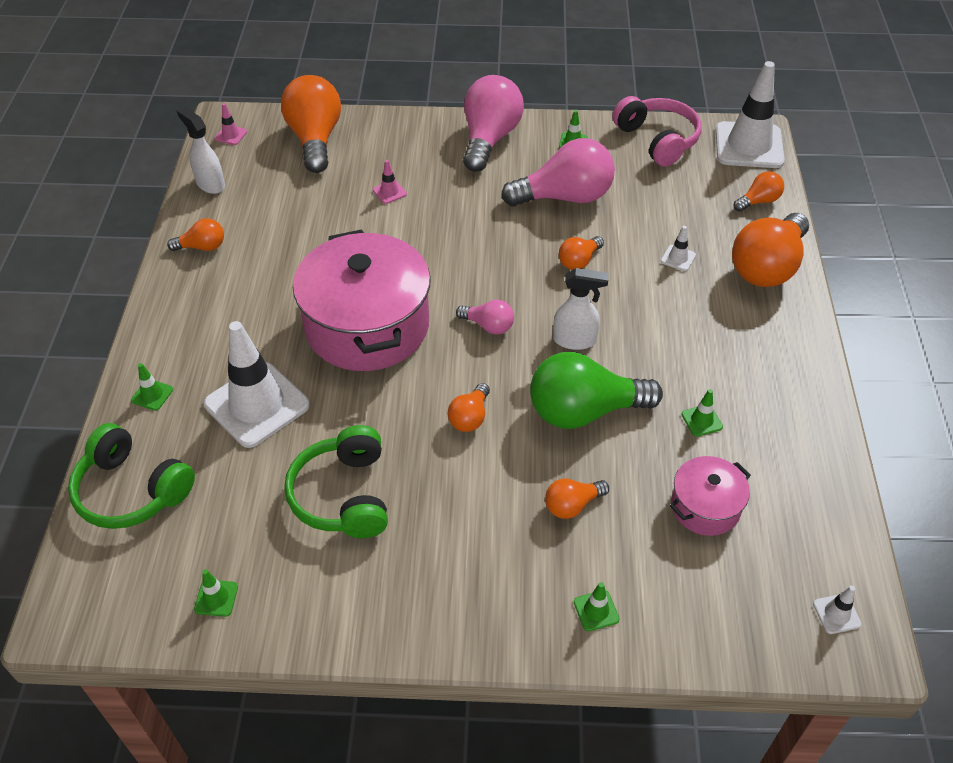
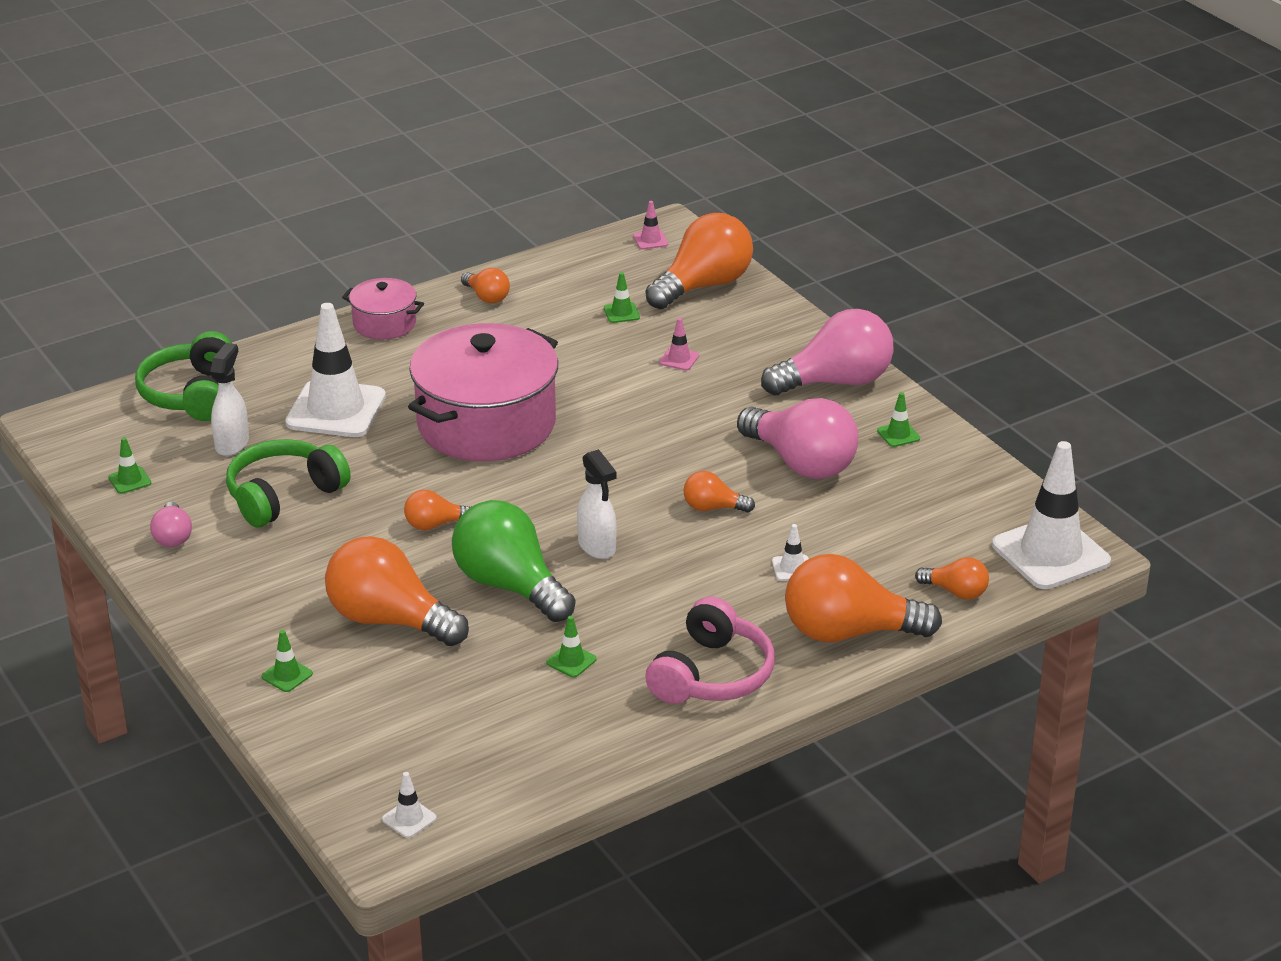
camera: 55 degrees right, 15 degrees down
green traffic cone [131,363,173,411] -> green traffic cone moved to [604,272,640,323]
white spray bottle [176,107,225,194] -> white spray bottle moved to [210,343,249,456]
pink light bulb [456,300,514,334] -> pink light bulb moved to [150,502,192,547]
orange light bulb [545,479,609,519] -> orange light bulb [325,536,469,646], size x2.04
pink headphones [612,96,702,167] -> pink headphones moved to [645,597,775,704]
pink pot [670,456,751,536] -> pink pot moved to [342,278,424,340]

